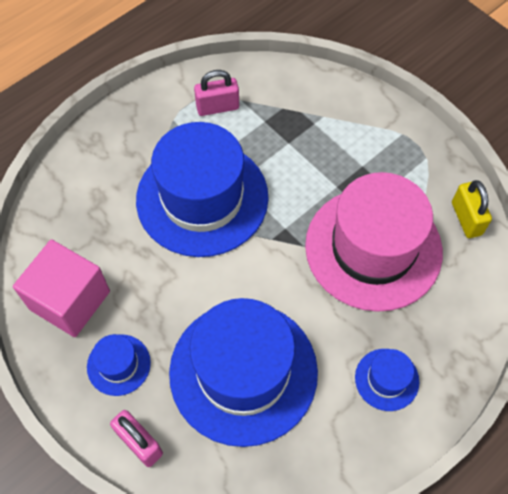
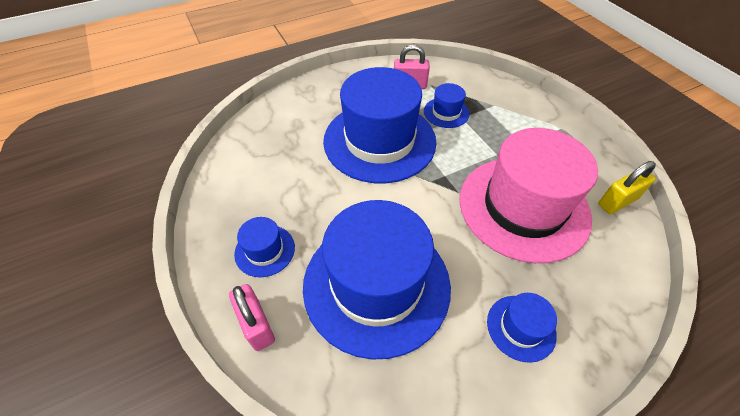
camera: 15 degrees right, 10 degrees down
pink cube [13,239,110,337] -> none
yellow padlock [452,180,492,238] -> yellow padlock turned 60 degrees clockwise [598,161,656,214]
none -> blue hat [424,83,470,128]

